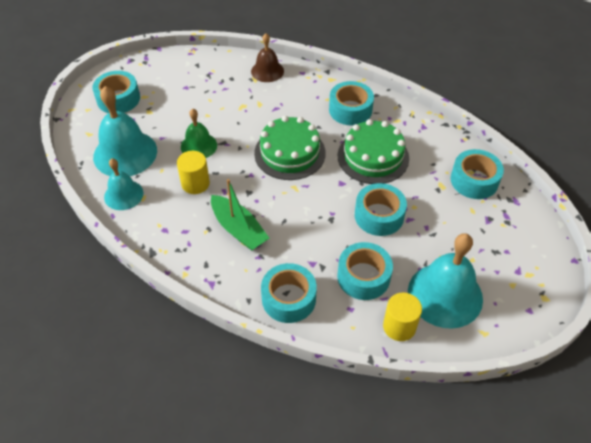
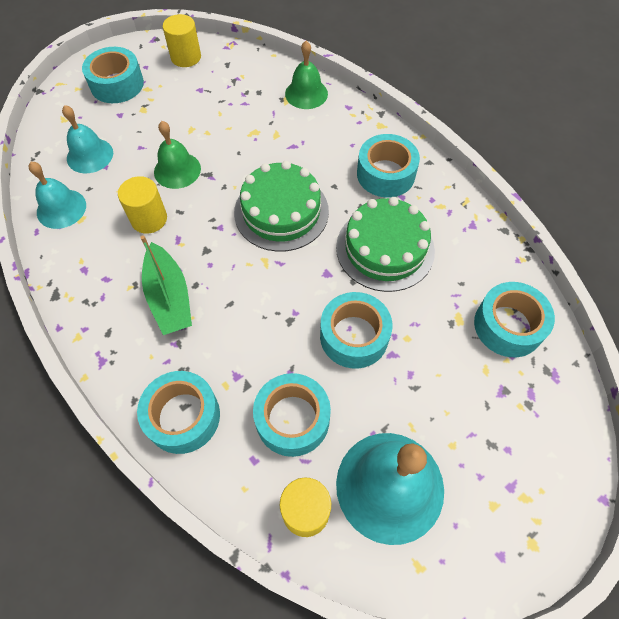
camera: 20 degrees right, 10 degrees up
turquoise bell [93,86,157,176] -> turquoise bell [62,105,113,173], size x0.58
brown bell [251,33,284,82] -> green bell [285,41,328,109]
none -> yellow cylinder [163,14,201,67]

